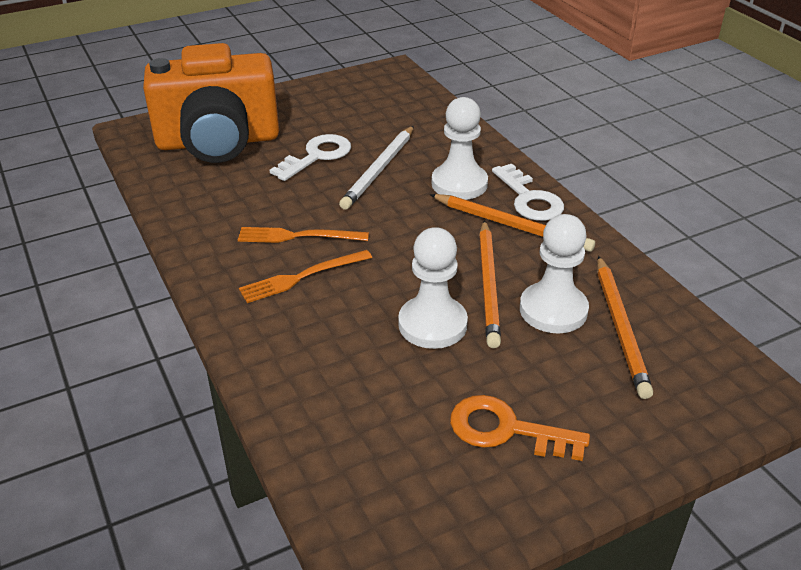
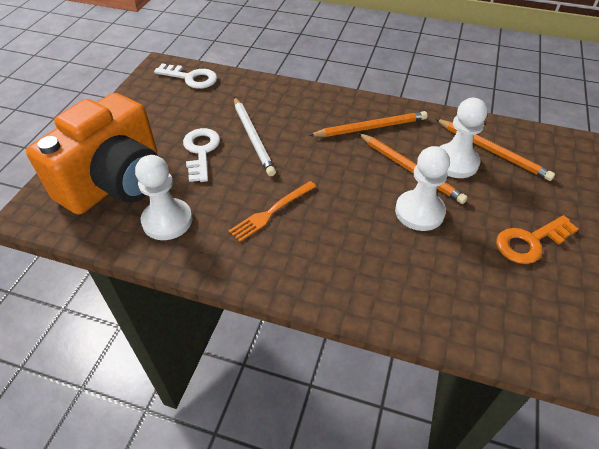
camera: 45 degrees left, 10 degrees up
orange fork [239,250,372,303] -> none
white pawn [432,97,488,200] -> white pawn moved to [135,155,192,240]
white key [492,164,564,221] -> white key moved to [154,63,217,89]

